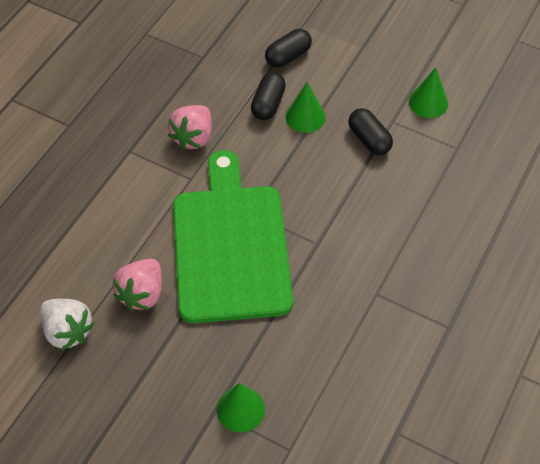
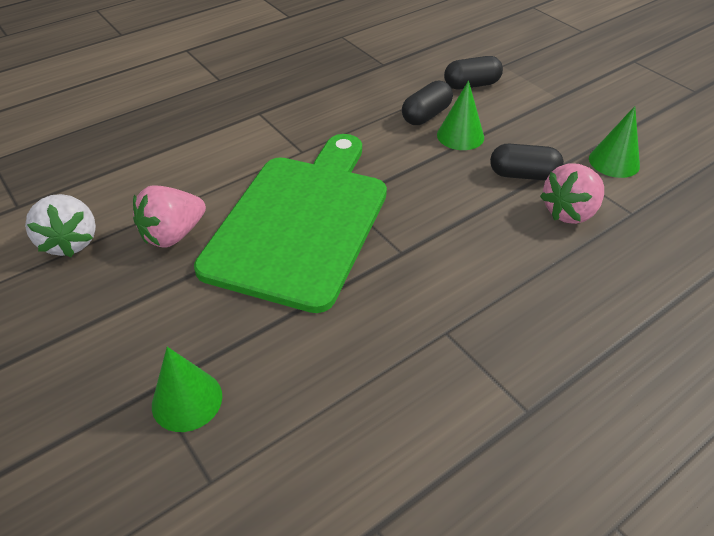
camera: 25 degrees right, 10 degrees down
pink strawberry [168,105,212,150] -> pink strawberry moved to [540,163,604,224]
black capsule [348,108,393,155] -> black capsule turned 75 degrees counterclockwise [490,144,564,180]

